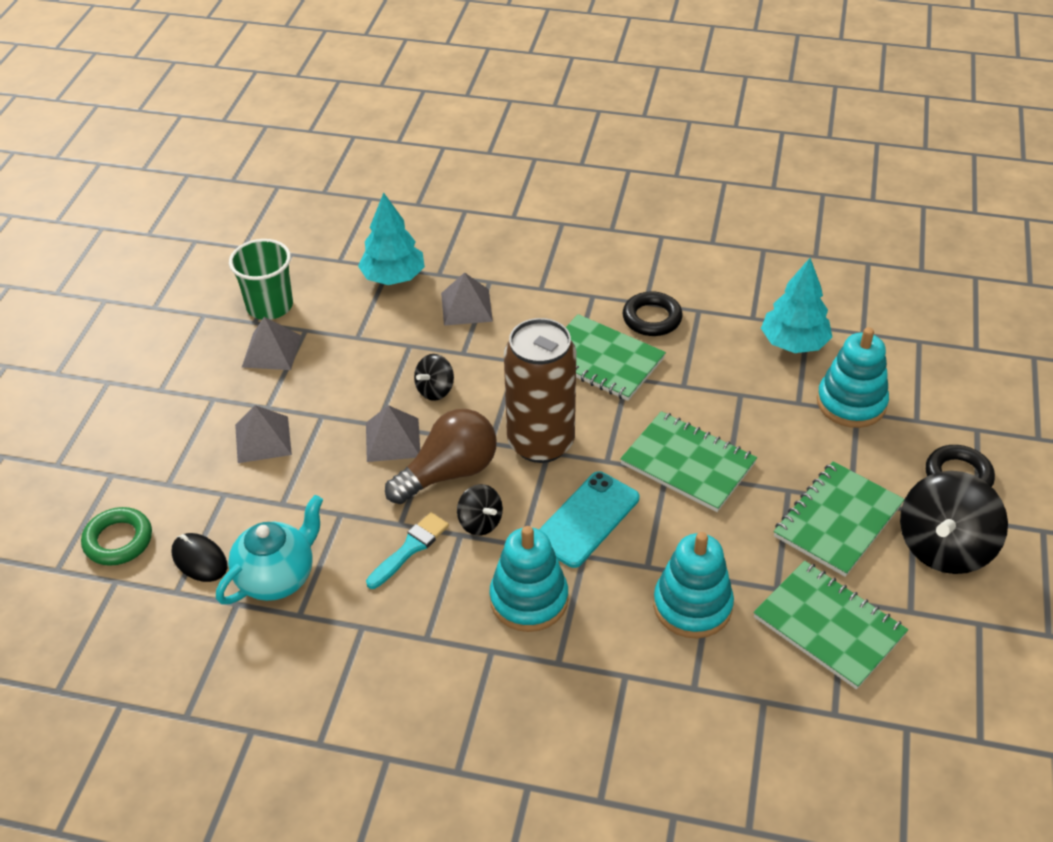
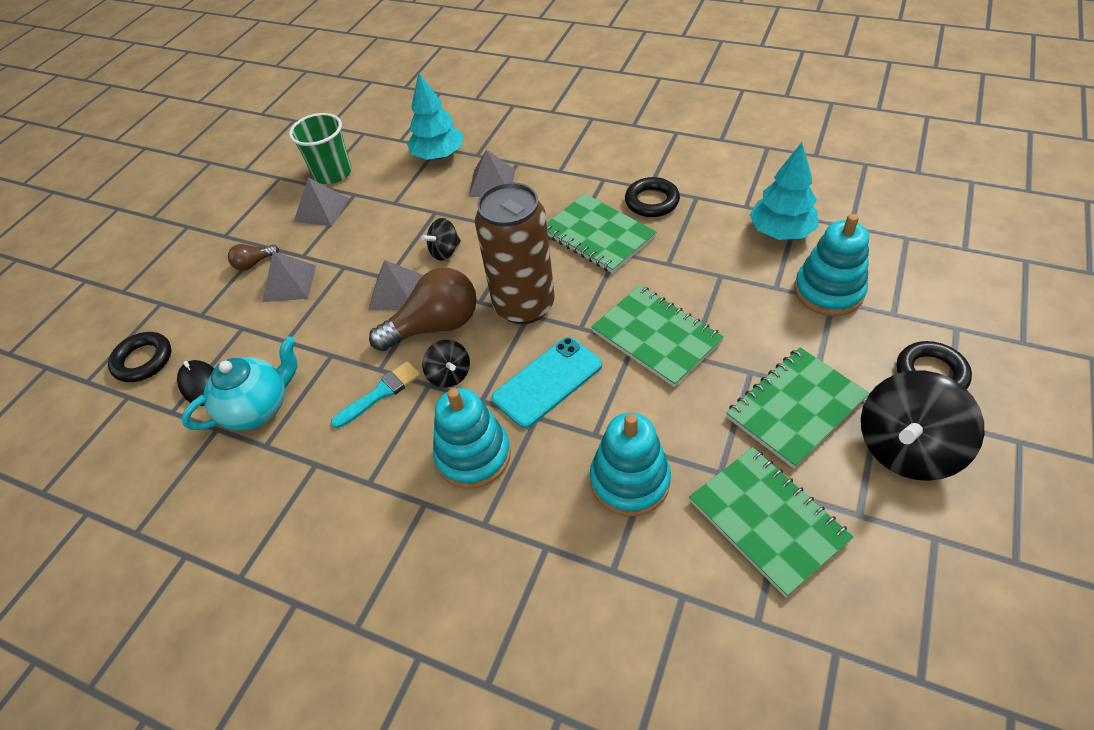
camera: 15 degrees right, 5 degrees up
green ring [81,507,152,566] -> black ring [108,332,171,382]
none -> brown light bulb [228,244,279,271]

